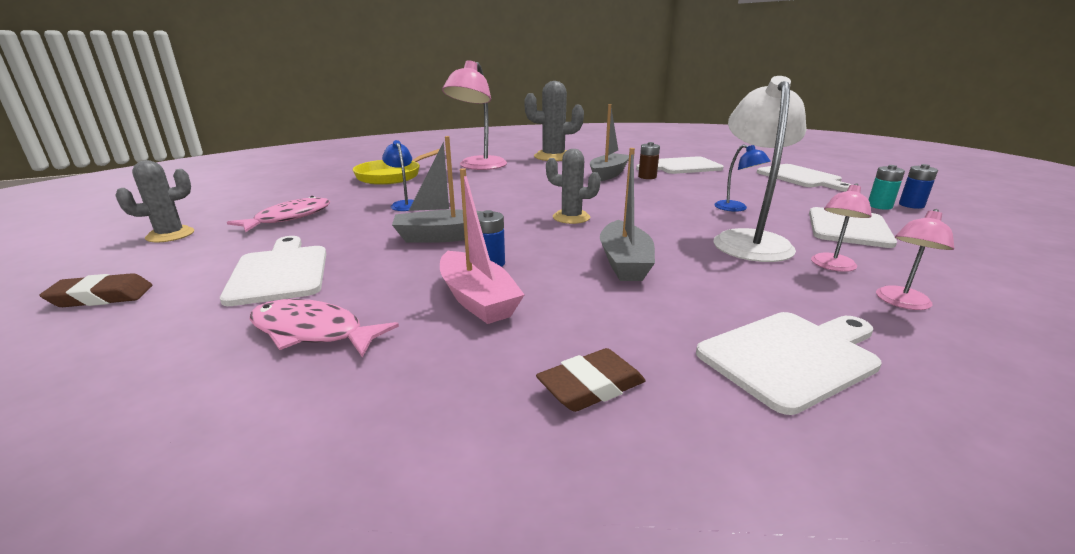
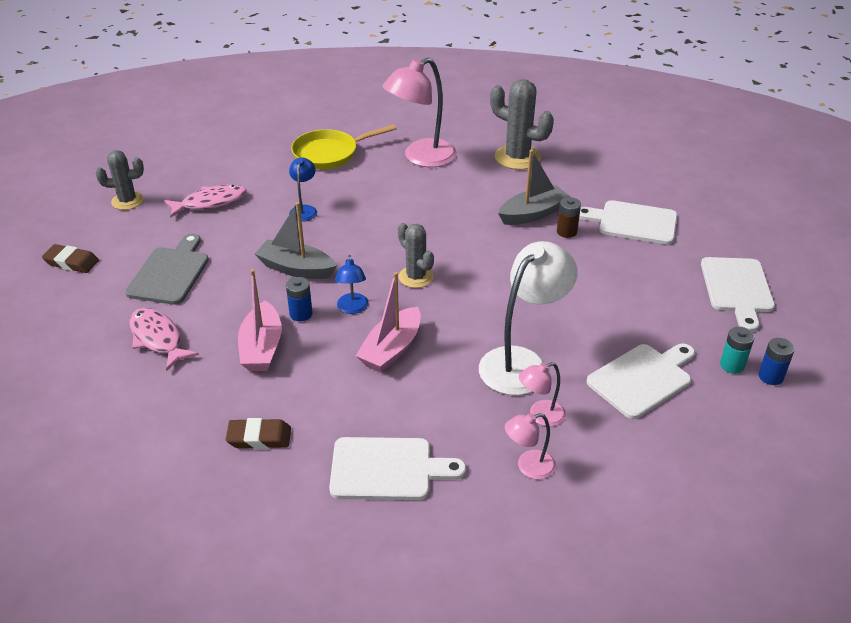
camera: 30 degrees right, 15 degrees up
white cutting board [220,236,326,306] -> grey cutting board [125,233,209,305]
grey boat [600,148,655,281] -> pink boat [356,272,421,373]
blue lamp [714,144,771,212] -> blue lamp moved to [335,255,369,314]

